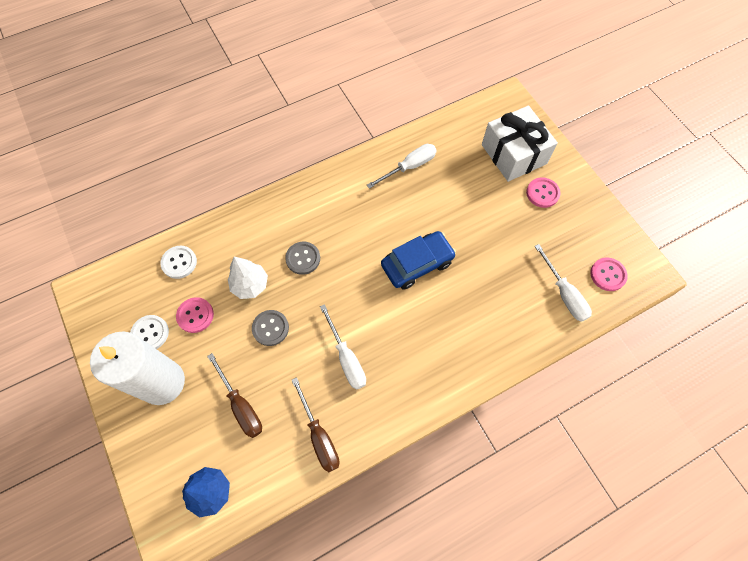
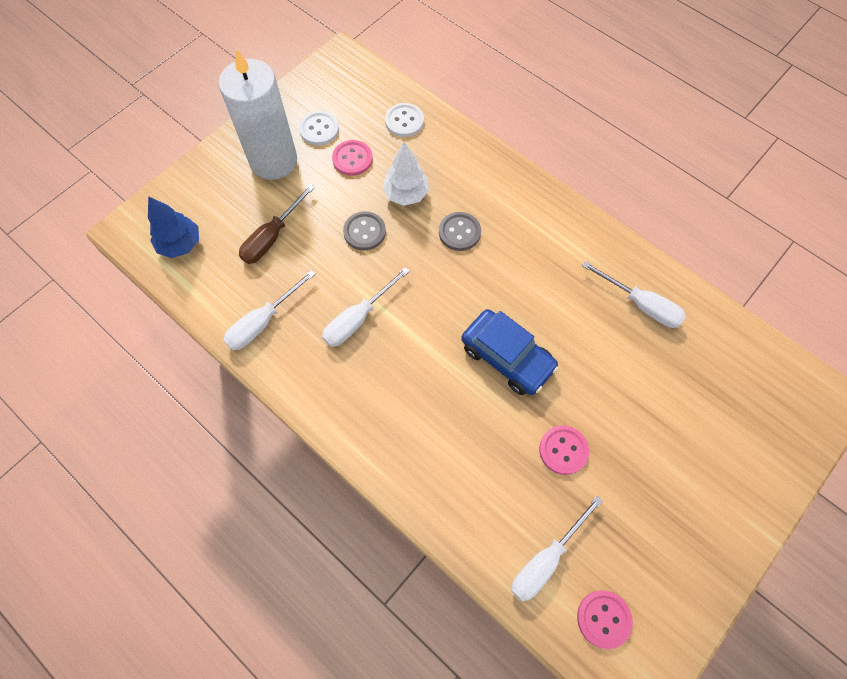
camera: 70 degrees right, 0 degrees up
brown screwdriver [292,377,340,472] -> white screwdriver [223,270,316,350]
white gift [482,106,558,182] -> none
pink button [526,178,560,208] -> pink button moved to [539,425,589,475]

